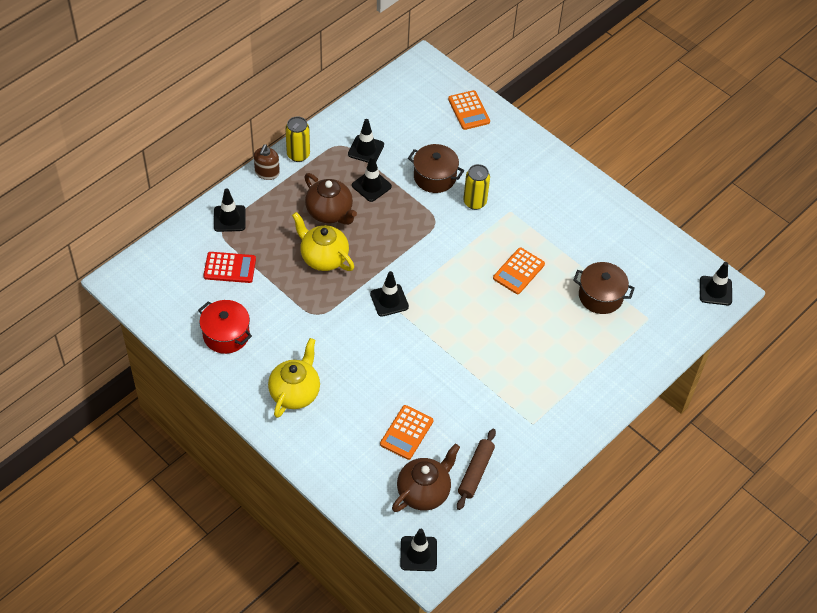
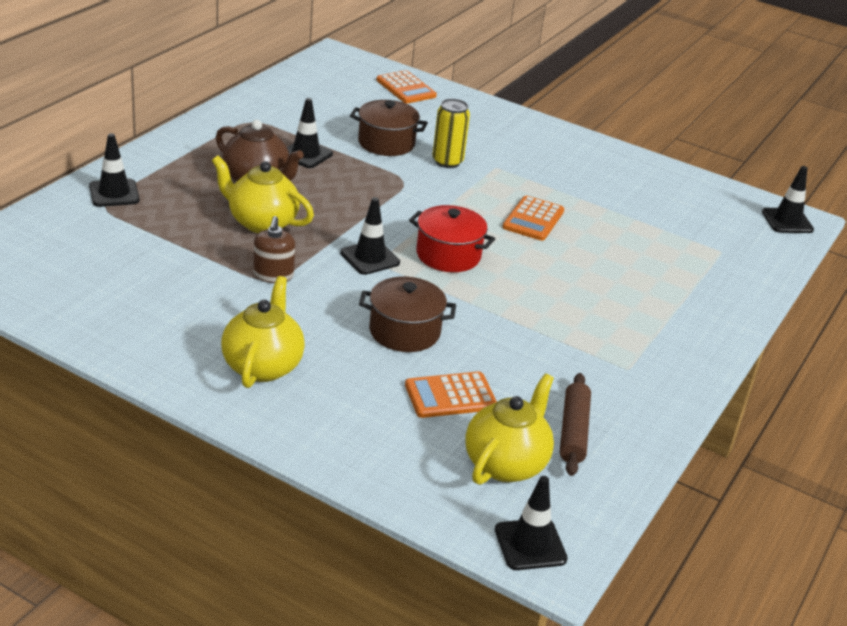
camera: 15 degrees left, 20 degrees down
red pot [198,300,252,354] -> red pot moved to [409,205,495,272]
red calculator [203,252,256,283] -> none
brown soap dispenser [254,144,280,180] -> brown soap dispenser moved to [253,216,295,283]
yellow can [285,117,310,162] -> none
black traffic cone [348,119,384,163] -> none
orange calculator [380,405,433,460] -> orange calculator turned 60 degrees clockwise [405,371,497,418]
brown teapot [392,444,460,512] -> yellow teapot [465,373,554,485]
brown pot [573,262,635,314] -> brown pot moved to [359,276,456,352]

